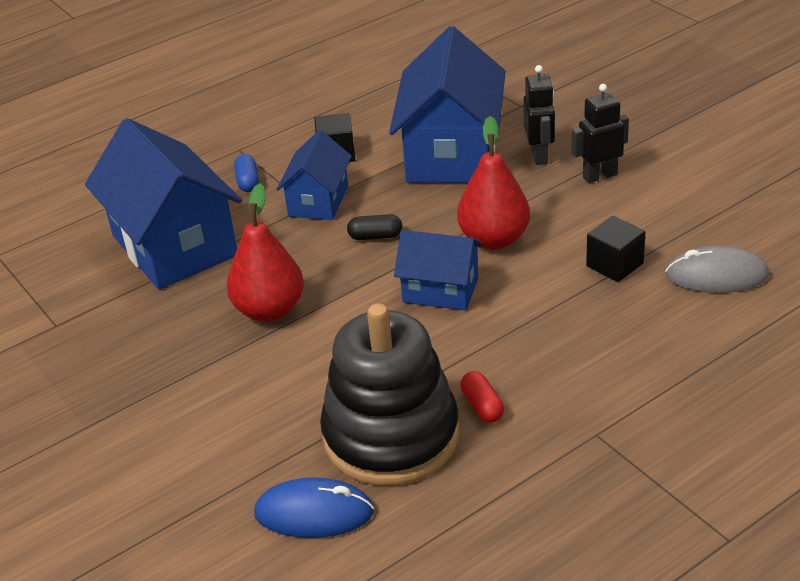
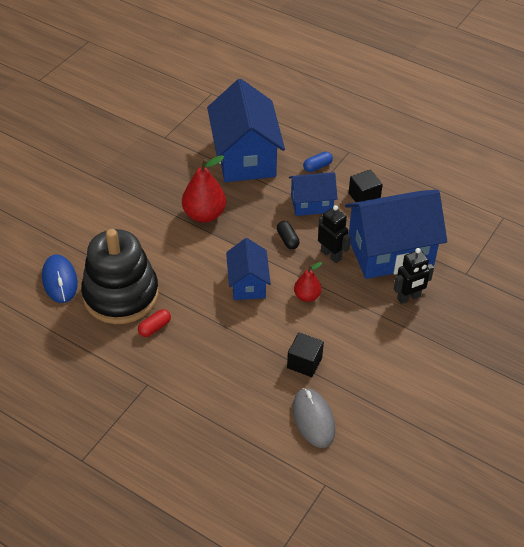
camera: 65 degrees right, 10 degrees up
blue house [85,118,242,290] -> blue house turned 45 degrees counterclockwise [207,79,285,182]
red pear [457,116,530,250] -> red pear [294,262,322,302], size x0.58
black robot [572,84,629,183] -> black robot moved to [318,205,351,263]

